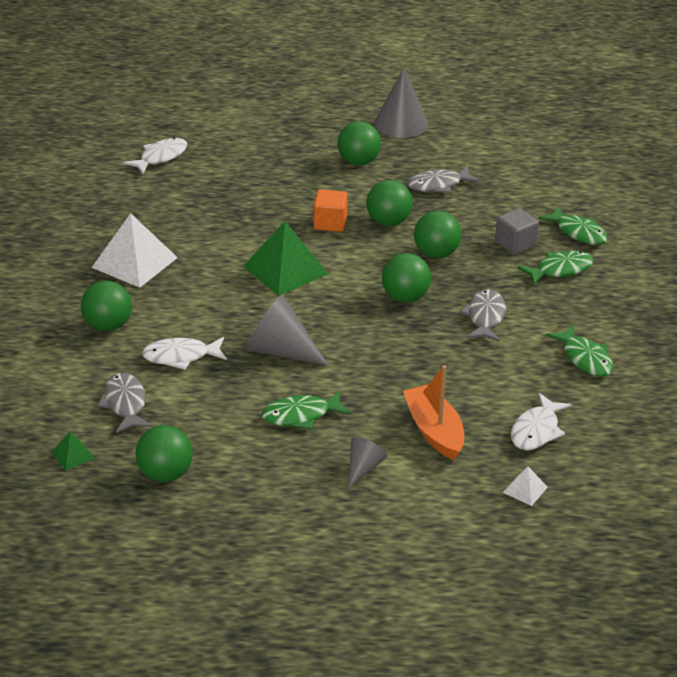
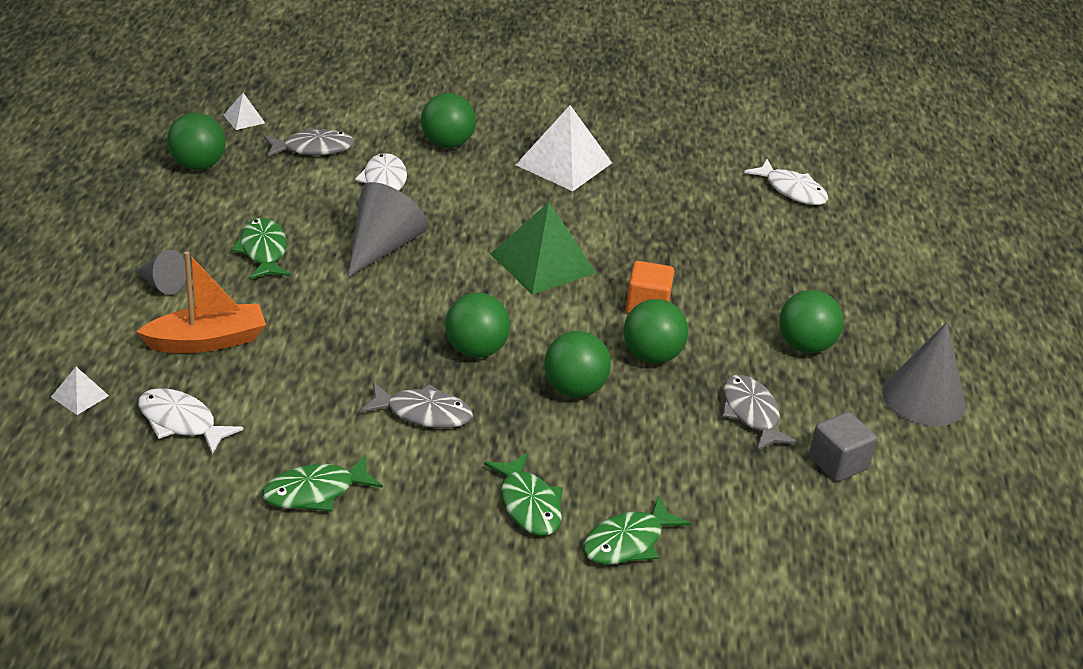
camera: 90 degrees right, 0 degrees up
green pyramid [51,432,95,470] -> white pyramid [224,93,265,130]
grey cube [495,208,539,255] -> grey cube moved to [809,412,877,482]

